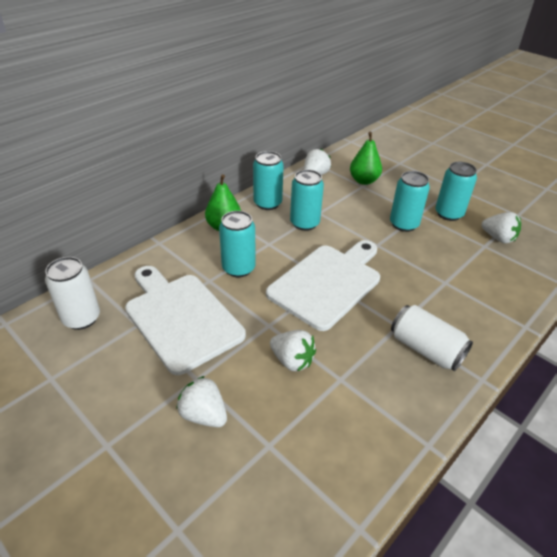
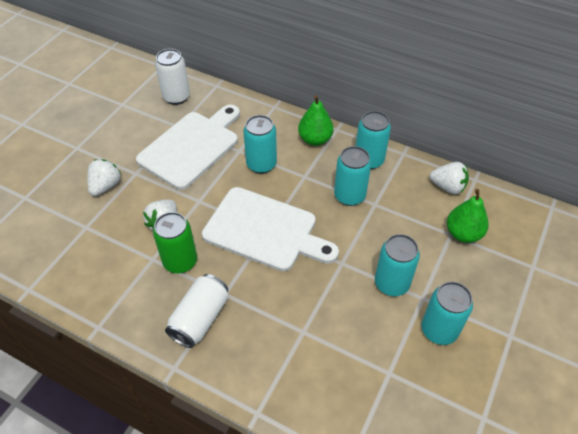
camera: 75 degrees right, 10 degrees up
white strawberry [482,212,521,243] -> none
none -> green can [153,212,197,273]

